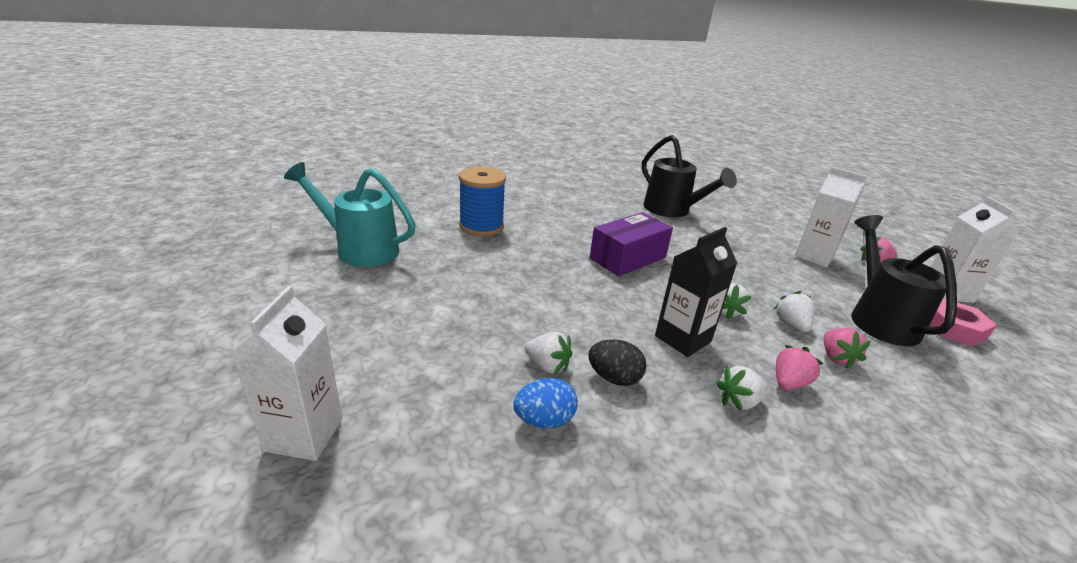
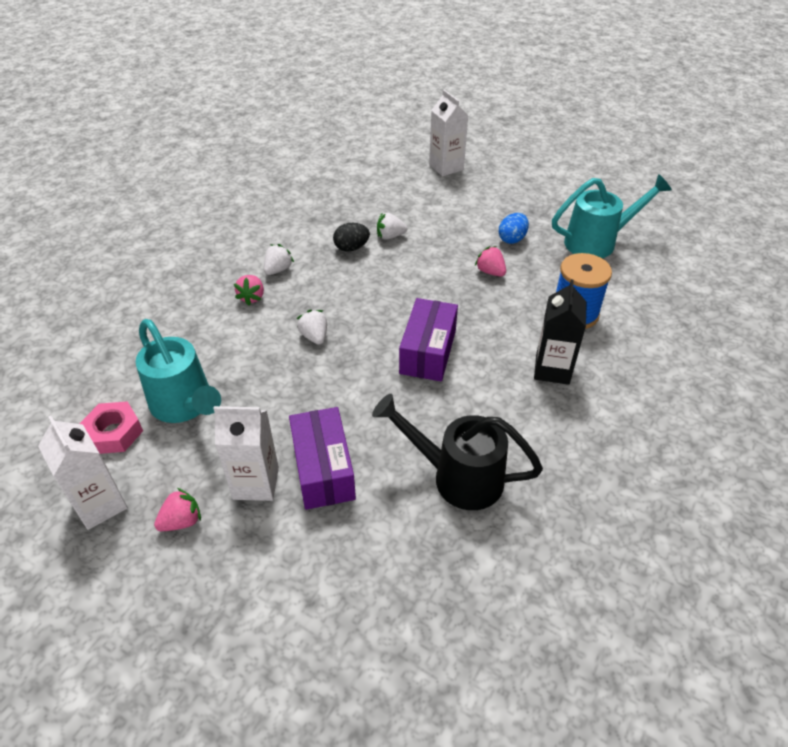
camera: 145 degrees right, 15 degrees up
blue egg [513,378,578,428] -> blue egg moved to [499,213,529,244]
black carton [655,227,737,357] -> black carton moved to [534,279,587,385]
white strawberry [774,291,814,332] -> none
pink strawberry [824,328,871,369] -> pink strawberry moved to [475,246,506,276]
black watering can [851,215,957,346] -> turquoise watering can [136,319,221,423]
none -> purple box [289,407,356,510]

